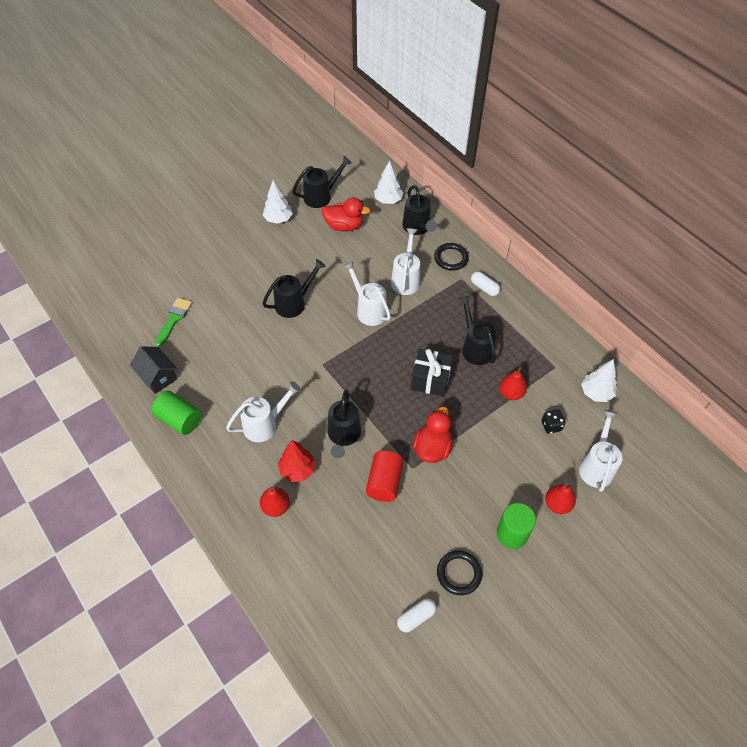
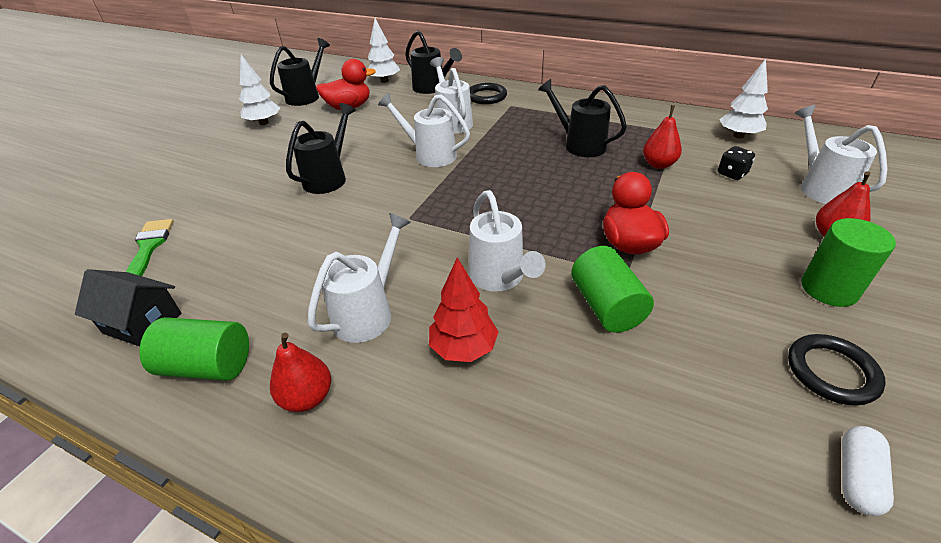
camera: 25 degrees left, 15 degrees down
red pear [260,487,290,517] -> red pear moved to [270,333,331,412]
black watering can [328,389,361,458] -> white watering can [469,190,546,292]
red cylinder [366,451,404,502] -> green cylinder [571,246,654,333]
black gift [411,349,453,397] -> none
white capsule [471,272,500,296] -> none

